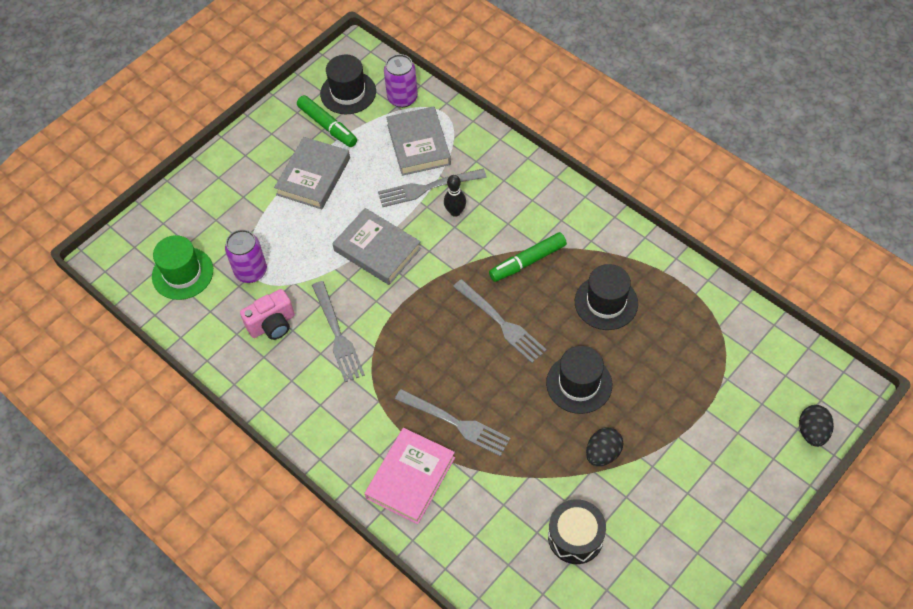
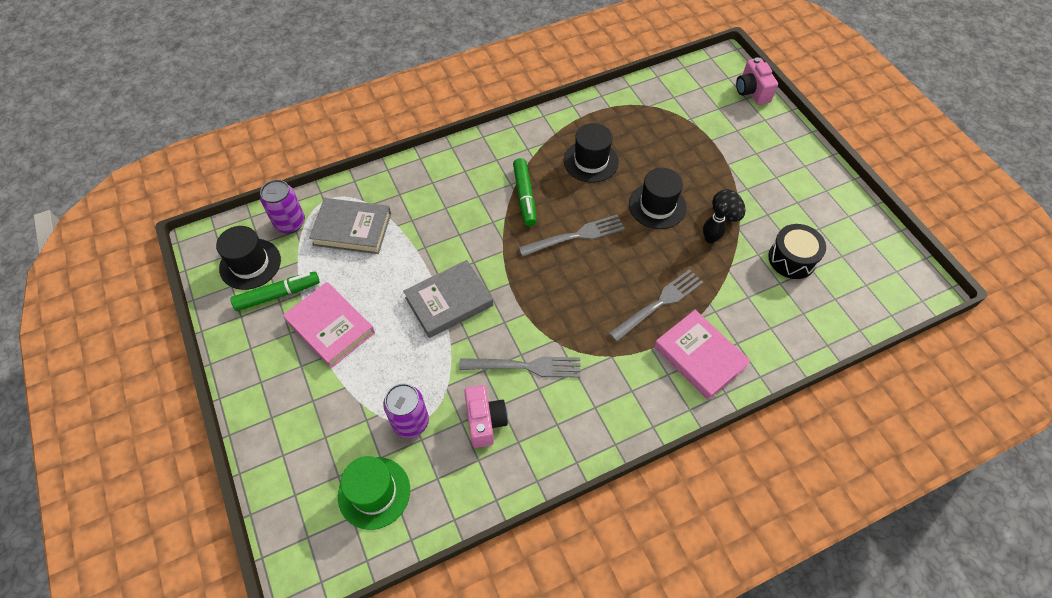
camera: 70 degrees left, 0 degrees up
grey book [274,137,350,209] -> pink book [283,282,375,368]
grey fork [378,169,487,207] -> none
black bowling pin [444,175,466,217] -> black bowling pin moved to [703,201,729,243]
black egg [799,405,834,447] -> pink camera [736,57,778,105]

